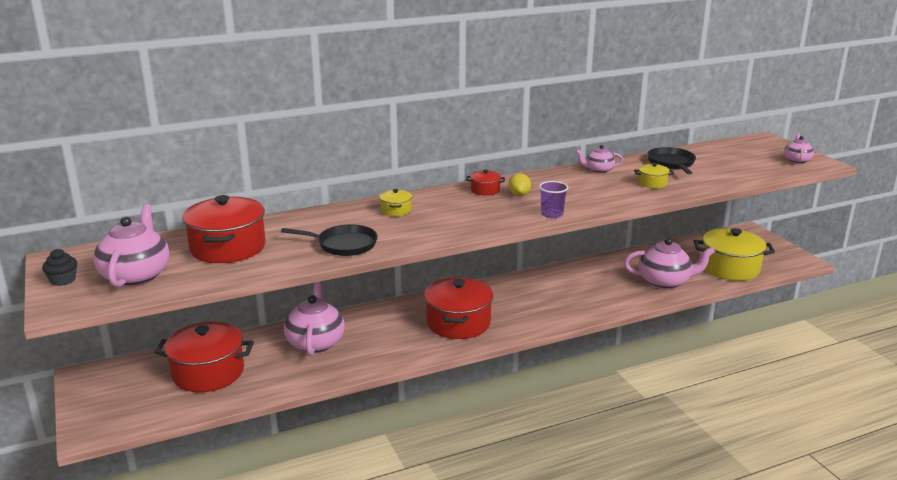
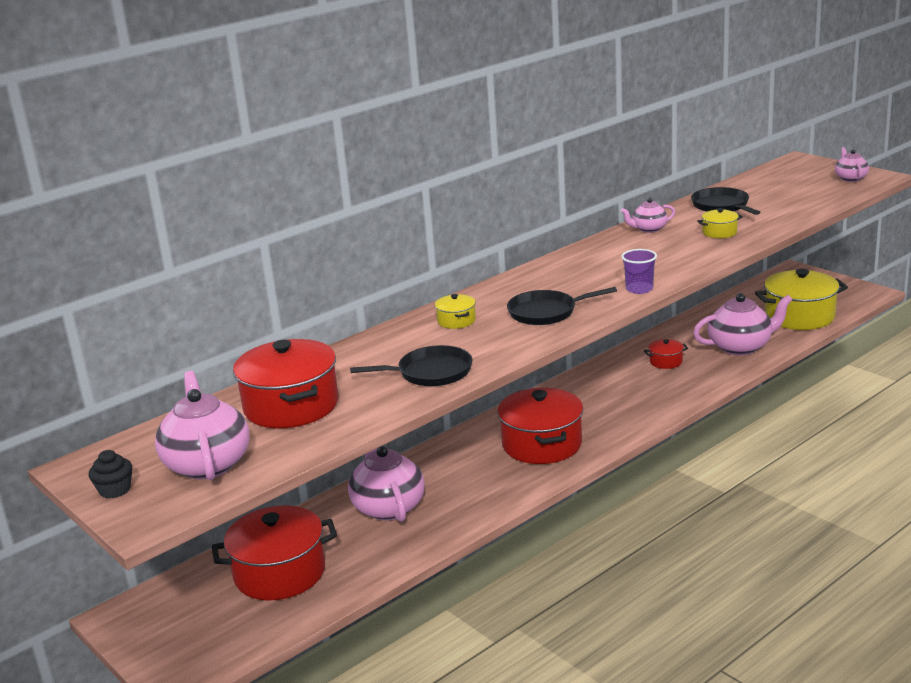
camera: 15 degrees left, 0 degrees up
red pot [466,170,505,196] -> red pot moved to [644,339,688,369]
yellow lemon [508,173,531,197] -> none
none -> black pan [507,287,617,325]

